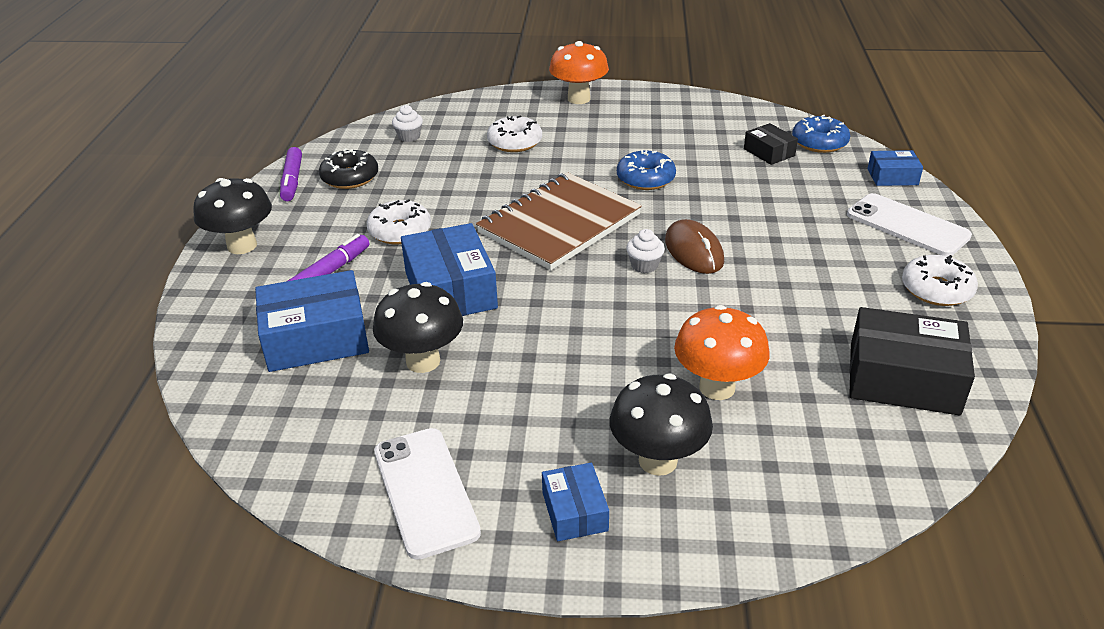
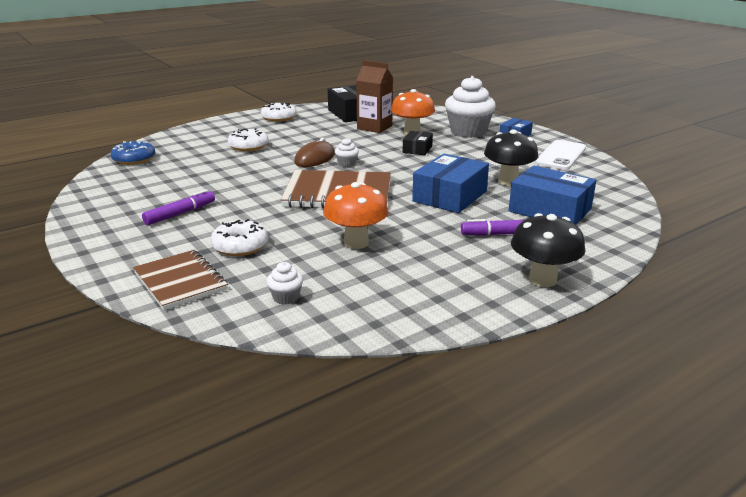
camera: 130 degrees left, 10 degrees down
purple marker [280,147,302,201] -> purple marker moved to [142,189,215,225]
black donut [319,148,378,189] -> none
white donut [367,199,431,244] -> white donut moved to [228,128,269,151]
orange mushroom [549,41,609,104] -> orange mushroom moved to [323,182,389,249]
black mushroom [610,374,713,476] -> white cupcake [445,76,496,138]
blue donut [617,150,676,190] -> none
black box [744,123,798,165] -> black box moved to [403,131,433,155]
white phone [847,193,972,256] -> none
blue box [867,150,923,186] -> none
none -> brown notebook [133,250,228,310]
none -> brown carton [356,60,393,133]

